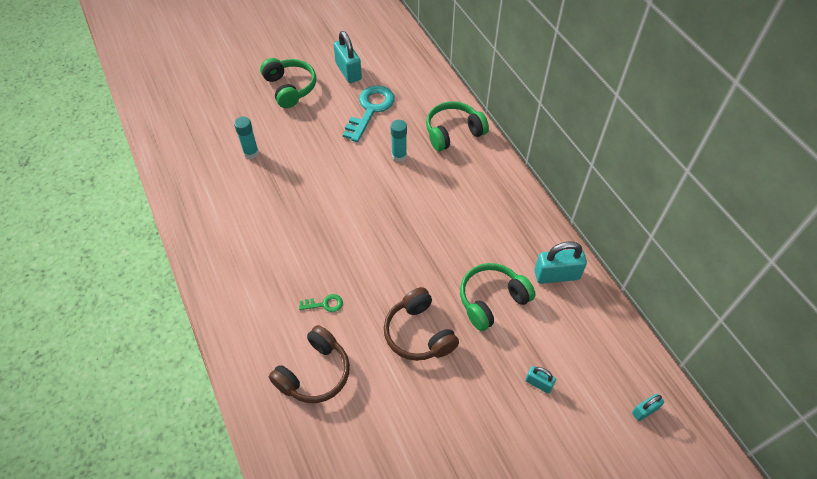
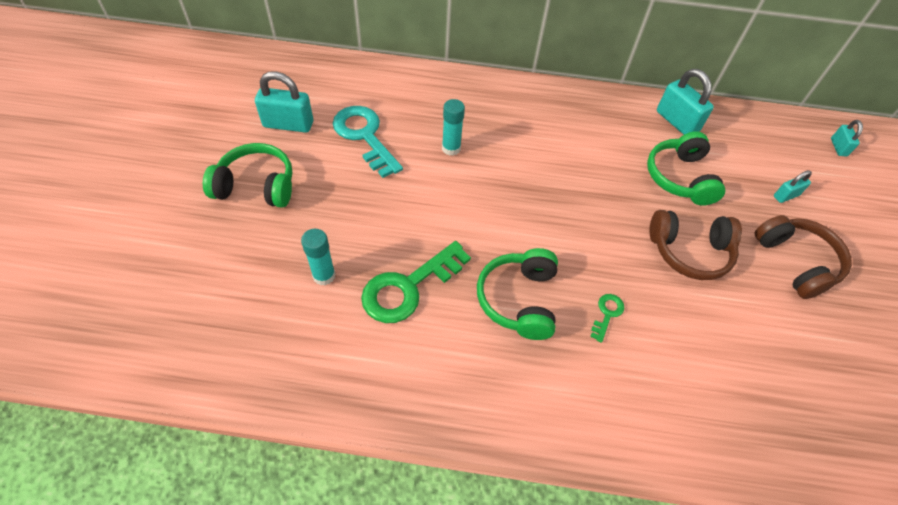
camera: 60 degrees left, 0 degrees up
brown headphones [269,325,350,403] -> brown headphones moved to [755,215,852,299]
green headphones [426,101,489,151] -> green headphones moved to [477,248,558,340]
turquoise padlock [534,242,587,284] -> turquoise padlock turned 60 degrees counterclockwise [657,69,714,135]
none -> green key [361,241,471,323]

